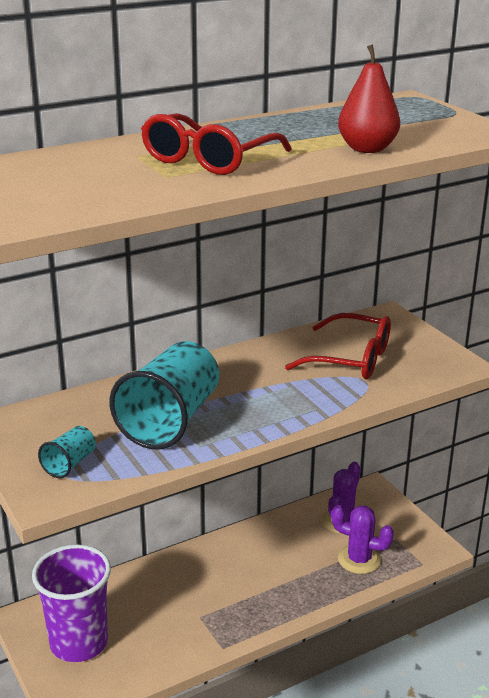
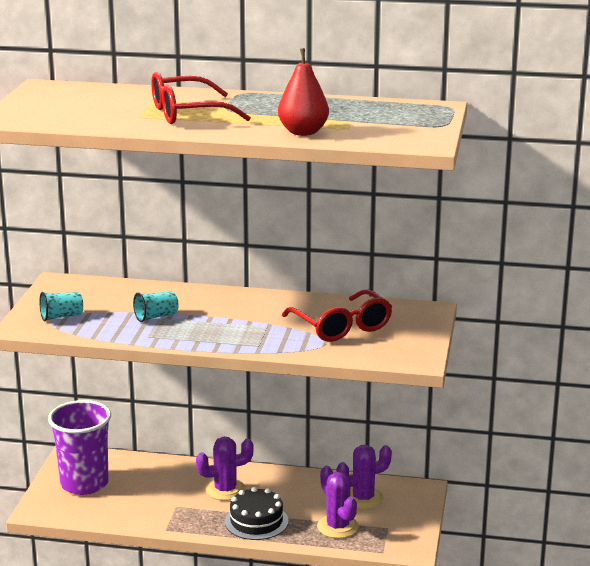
camera: 40 degrees right, 5 degrees down
turquoise cup [109,341,219,449] -> turquoise cup [133,292,178,322], size x0.45
none -> purple cactus [196,437,254,501]
none -> black cake [225,487,288,540]

